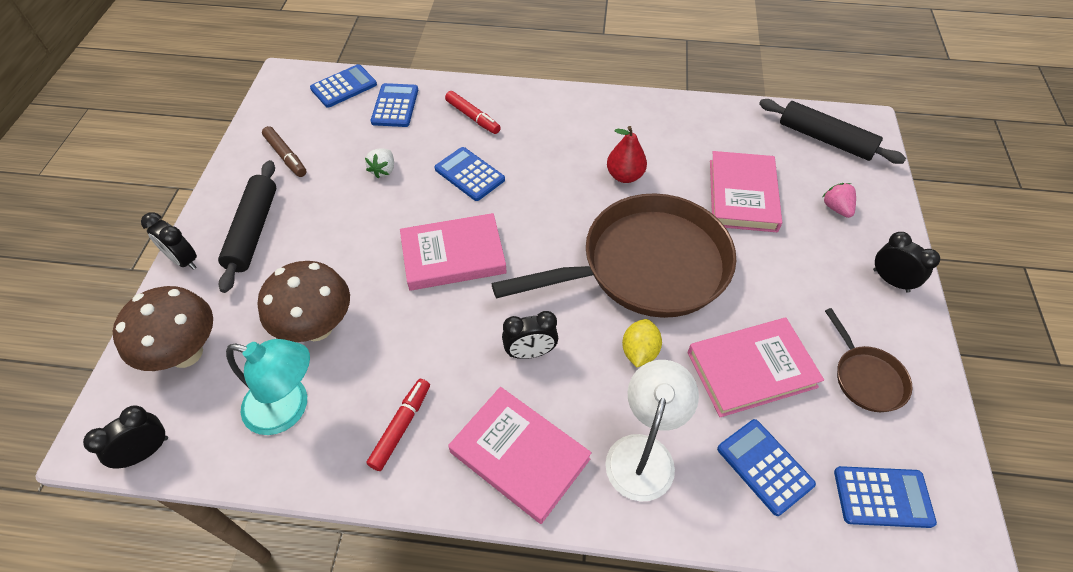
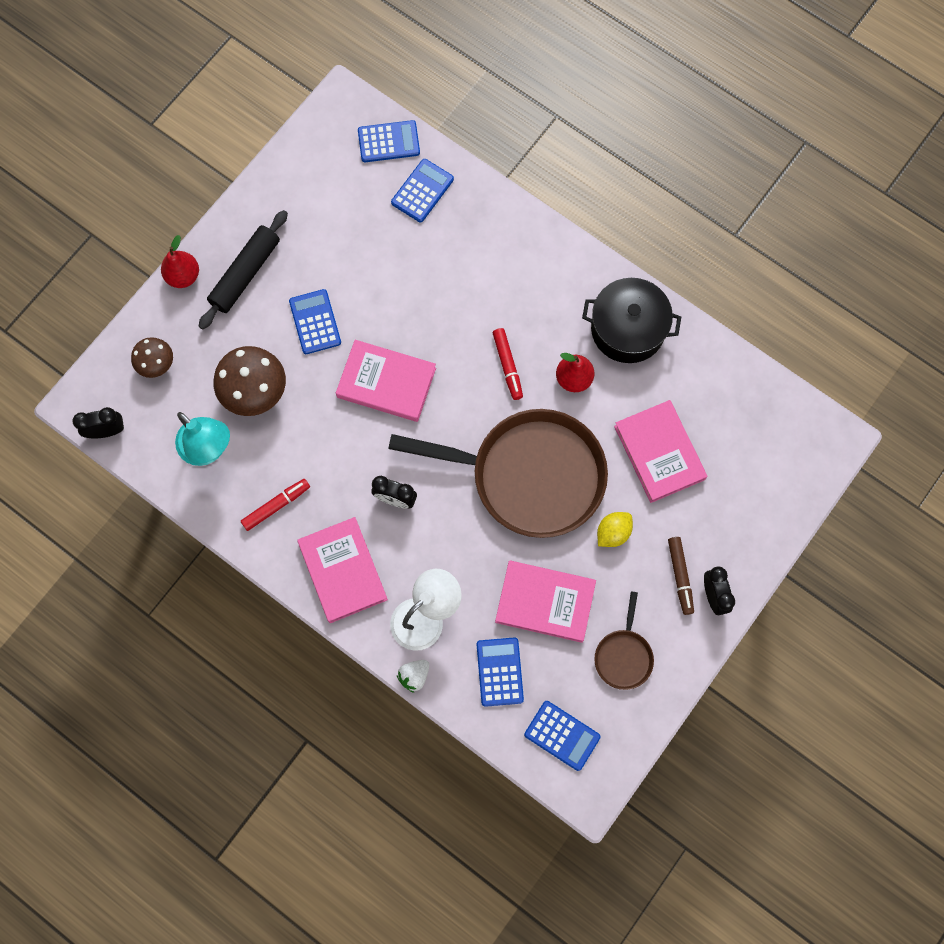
camera: 30 degrees right, 20 degrees up
brown mushroom [113,286,213,371] -> brown mushroom [131,337,173,378], size x0.59
black clock [141,212,197,270] -> red pear [161,235,199,288]
brown marker [262,126,306,177] -> brown marker moved to [668,537,694,615]
white strawberry [365,149,394,178] -> white strawberry moved to [397,660,429,693]
blue calculator [434,147,505,201] -> blue calculator moved to [289,289,341,354]
red marker [445,91,501,134] -> red marker moved to [493,328,523,400]
yellow lemon [622,319,662,367] -> yellow lemon moved to [597,512,633,547]
pink book [710,151,782,232] -> pink book turned 60 degrees counterclockwise [614,400,707,503]
black rolling pin [759,99,906,164] -> none
pink strawberry [823,183,856,218] -> none
none -> black pot [582,278,681,363]

